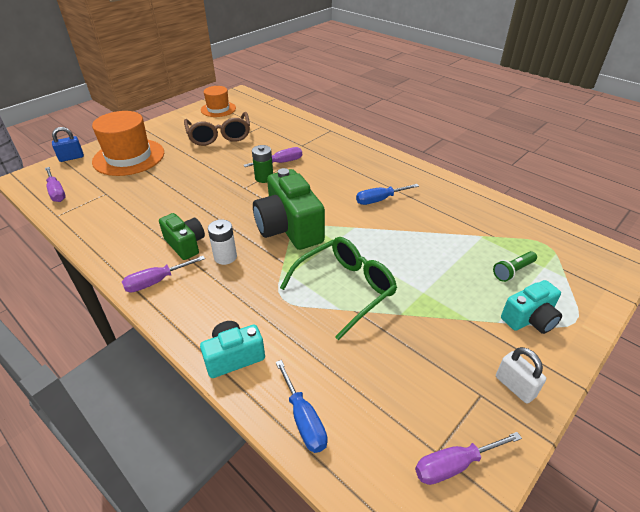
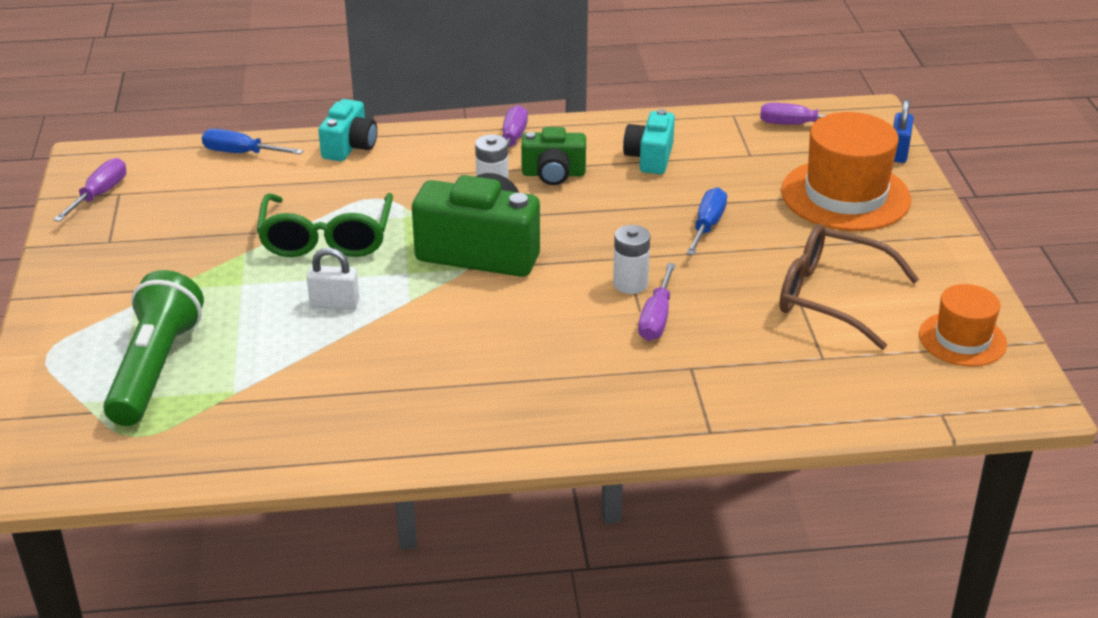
camera: 130 degrees right, 5 degrees down
green battery [252,145,273,183] -> white battery [613,225,650,294]
blue screwdriver [356,184,419,205] -> blue screwdriver moved to [686,188,727,255]
green flashlight [493,251,537,282] -> green flashlight [103,270,204,426], size x2.13
white padlock [496,347,546,404] -> white padlock moved to [307,248,359,310]
turquoise camera [501,280,562,334] -> turquoise camera moved to [623,109,675,174]

